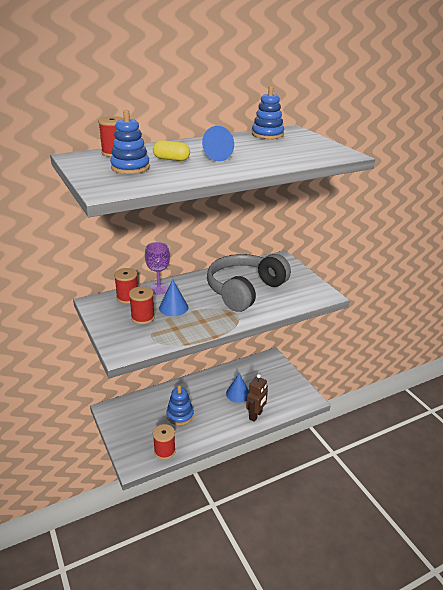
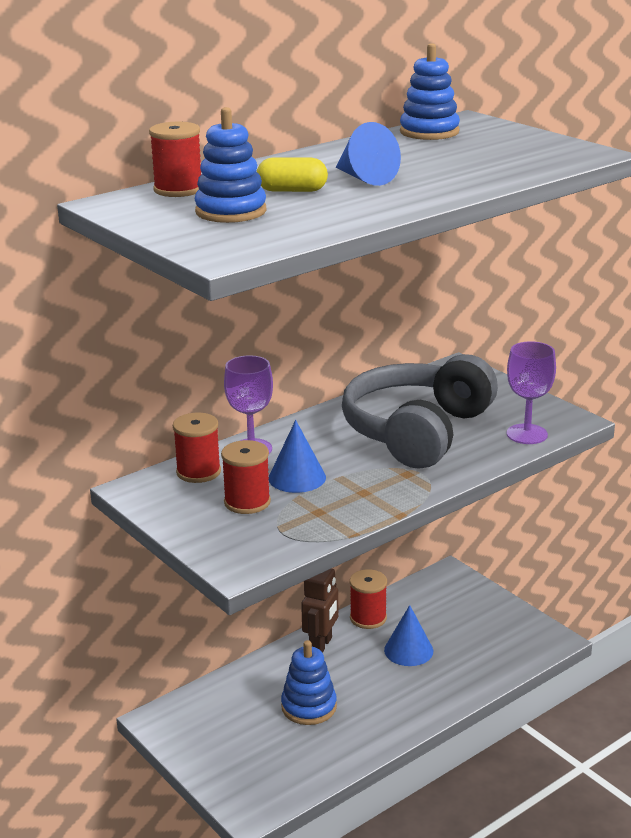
camera: 10 degrees left, 5 degrees down
red spool [153,424,176,459] -> red spool moved to [350,569,387,629]
brown robot [246,374,268,422] -> brown robot moved to [301,568,338,653]
none -> purple goblet [507,341,556,444]

